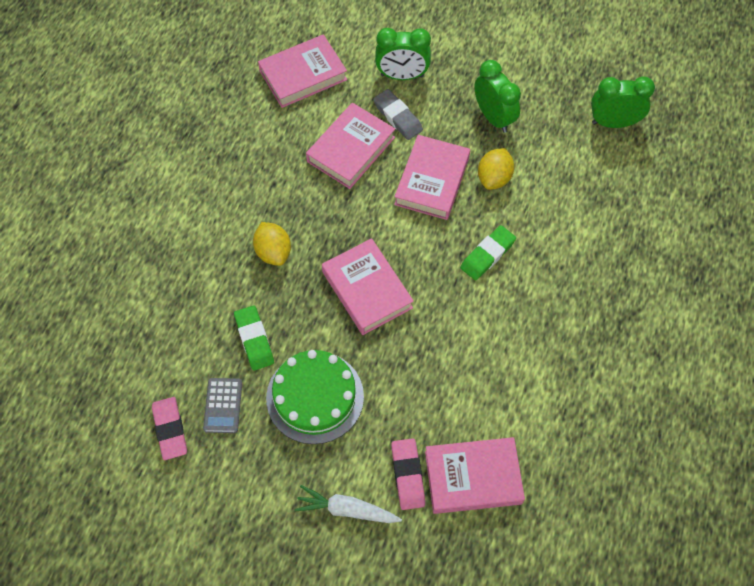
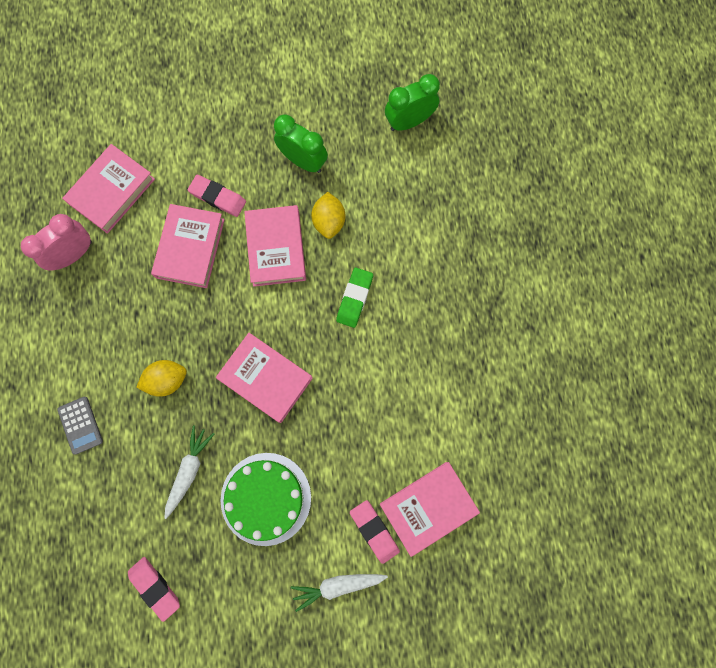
camera: 25 degrees left, 15 degrees up
grey calculator [203,378,242,433] -> grey calculator moved to [57,397,103,455]
green eraser [234,305,274,370] -> white carrot [164,426,214,519]
yellow lemon [253,222,291,266] -> yellow lemon turned 60 degrees counterclockwise [136,360,187,397]
grey eraser [373,89,423,140] -> pink eraser [188,175,246,217]
green clock [375,28,431,80] -> none
none -> pink clock [21,214,92,271]

